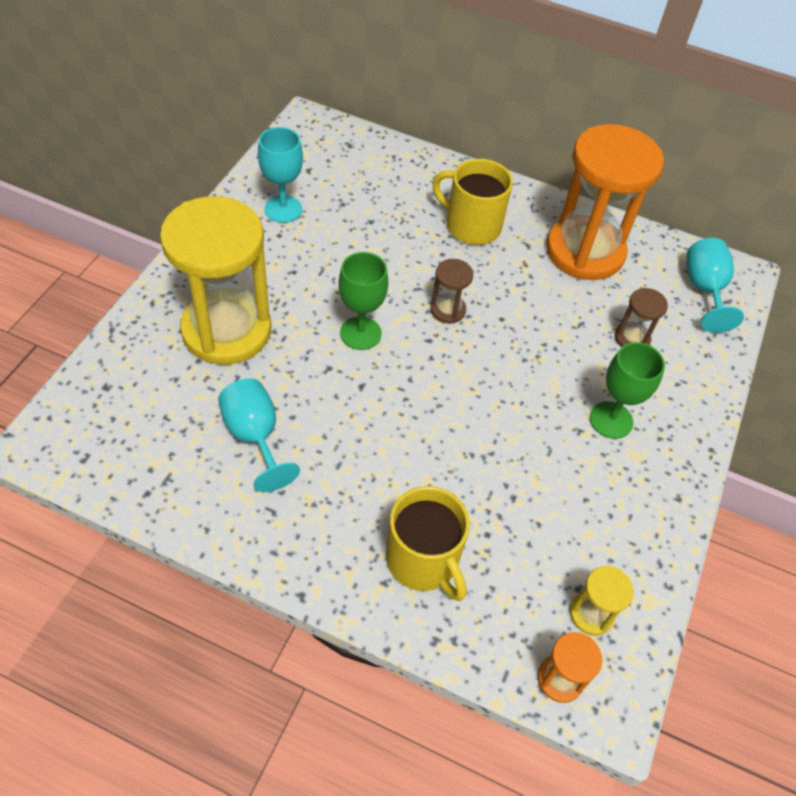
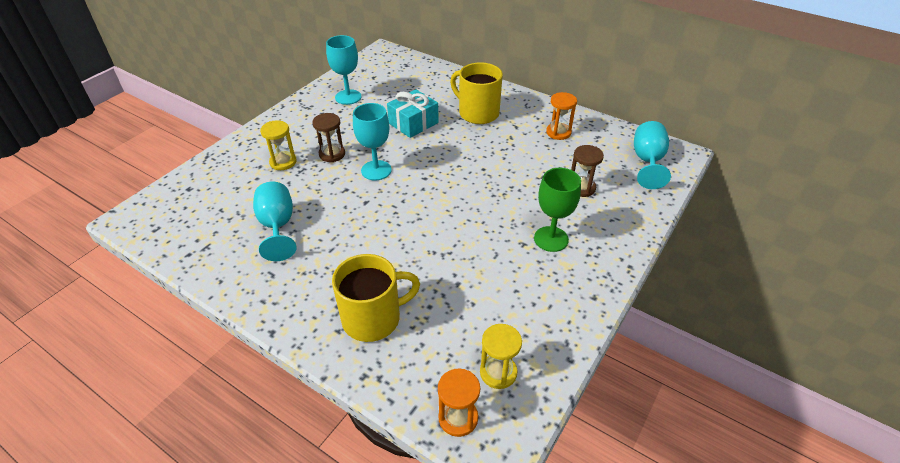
camera: 15 degrees right, 10 degrees down
yellow hourglass [160,196,271,365] -> yellow hourglass [260,120,297,170], size x0.42
green goblet [338,252,388,350] -> turquoise goblet [353,103,392,180]
yellow mug [386,486,470,601] -> yellow mug turned 90 degrees counterclockwise [332,254,420,342]
brown hourglass [430,259,473,324] -> brown hourglass moved to [312,113,345,162]
orange hourglass [546,124,664,280] -> orange hourglass [546,92,577,140], size x0.42
none -> turquoise gift [387,89,439,138]

